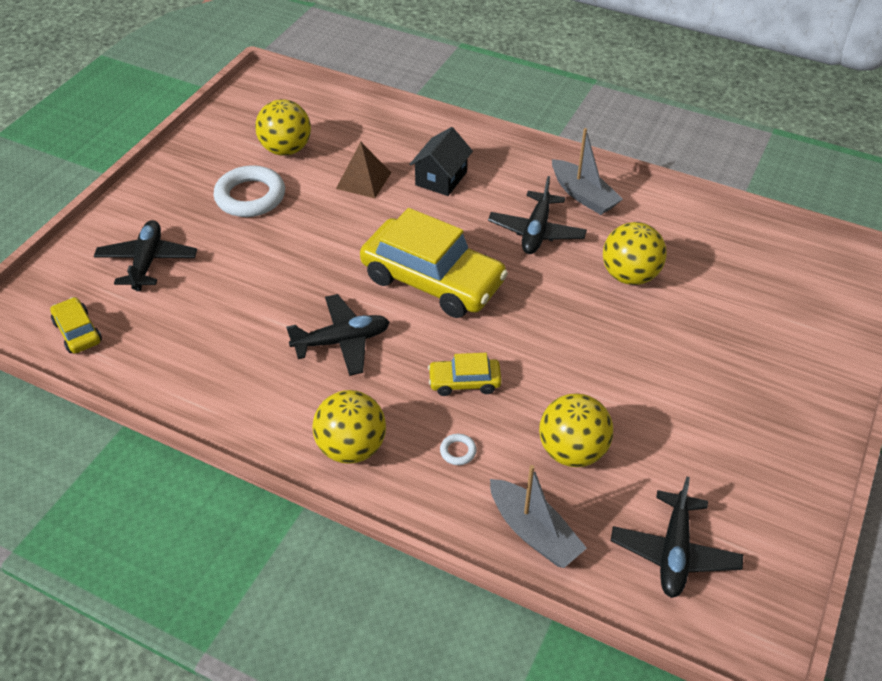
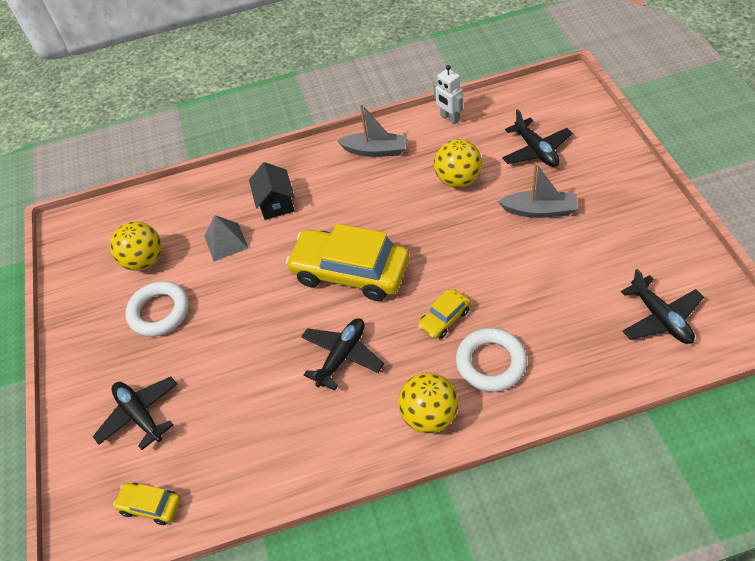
camera: 35 degrees left, 5 degrees up
brown pyramid [336,142,391,198] -> grey pyramid [204,215,248,261]
yellow car [360,208,508,318] -> yellow car turned 150 degrees counterclockwise [286,224,409,301]
white ring [440,434,477,465] -> white ring [456,328,527,392], size x2.44
black plane [488,176,587,254] -> black plane moved to [502,109,573,167]
grey boat [490,465,587,568] -> grey boat moved to [498,163,578,218]
yellow ball [539,393,613,467] -> none
none -> white robot [433,65,463,124]

